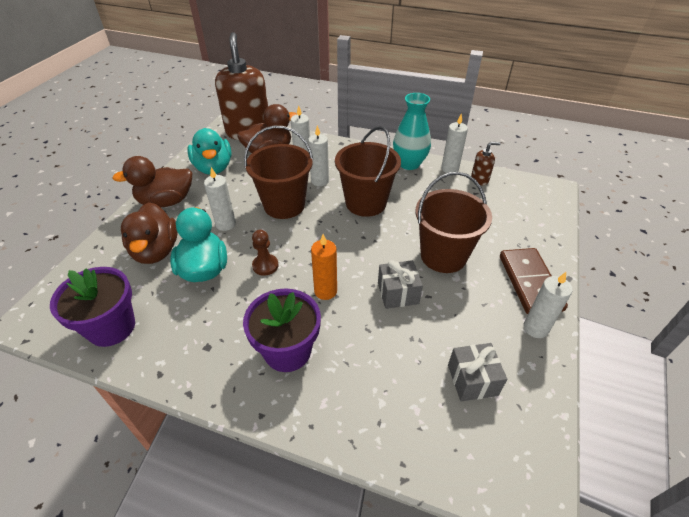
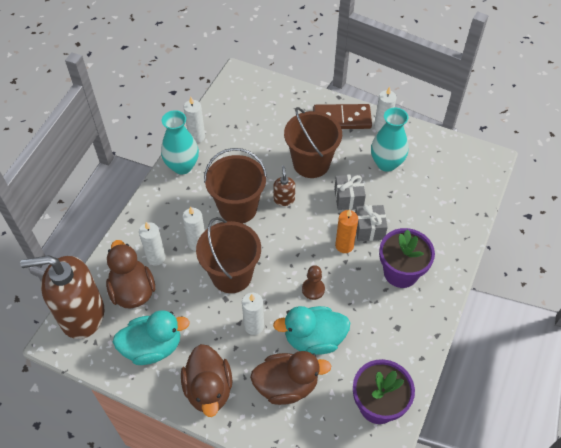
camera: 85 degrees left, 10 degrees up
grey gift [448,343,507,402] -> grey gift moved to [355,205,388,241]
brown soap dispenser [471,142,501,185] -> brown soap dispenser moved to [273,166,295,206]
none -> turquoise vase [371,108,408,172]

